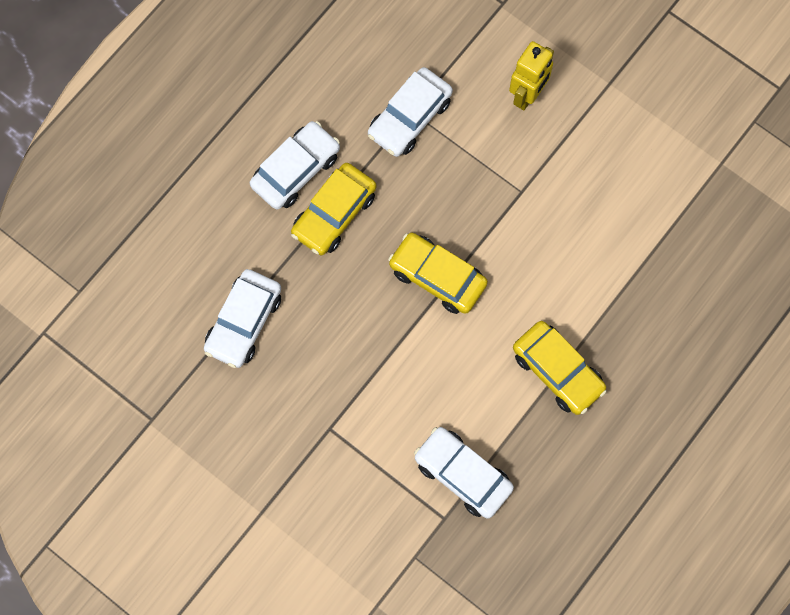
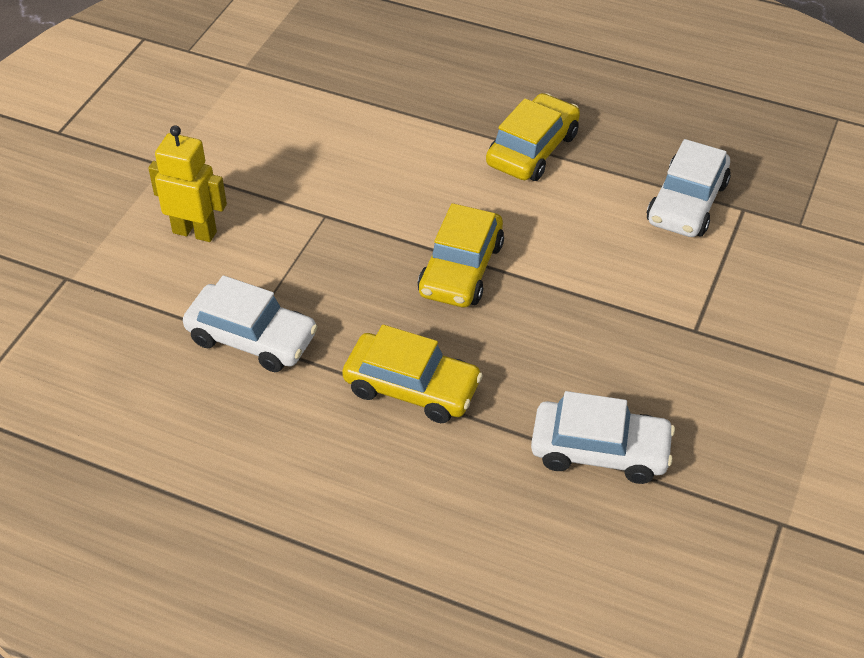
camera: 105 degrees left, 25 degrees down
white car [250,121,340,210] -> none

